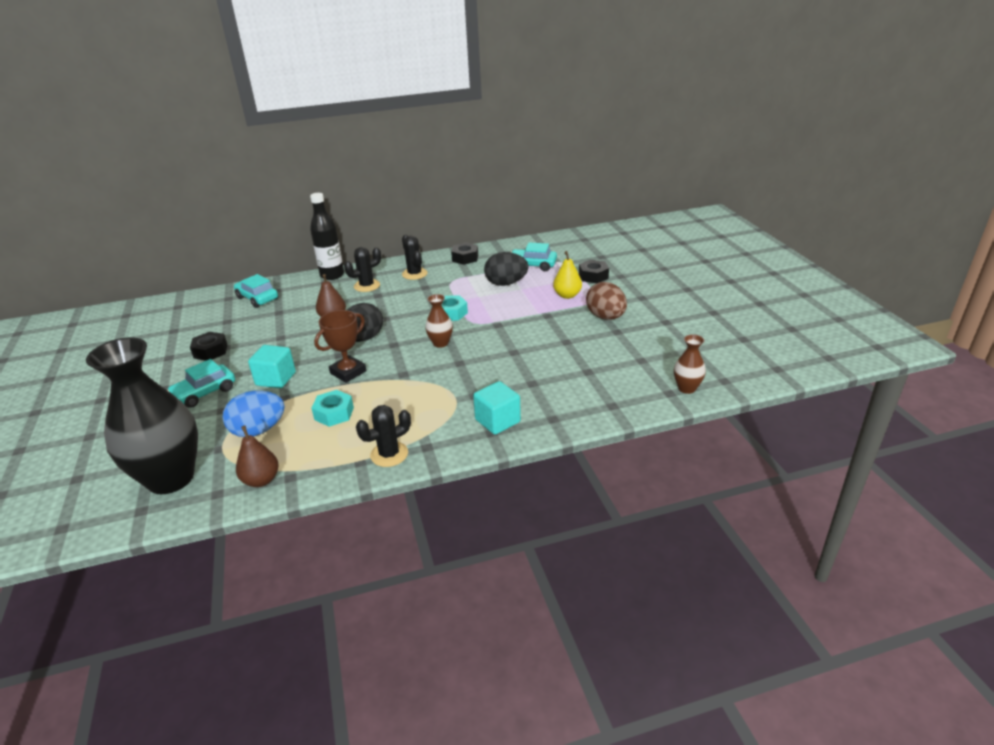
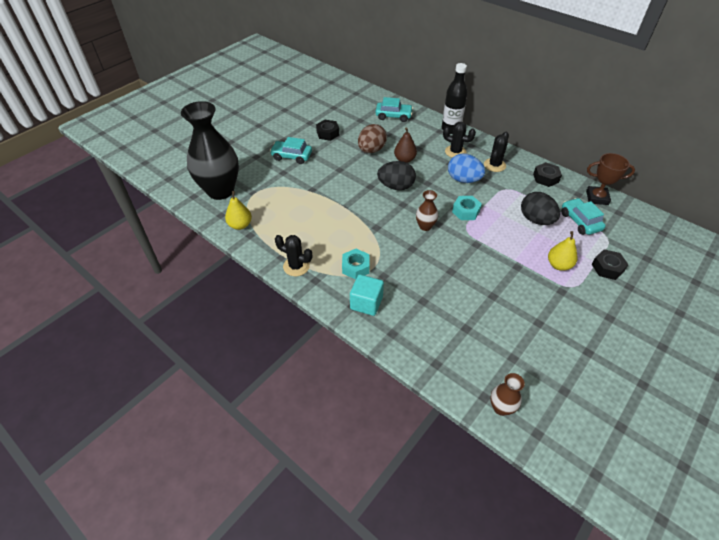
camera: 55 degrees right, 15 degrees up
blue egg [223,391,285,437] -> blue egg moved to [448,154,485,183]
turquoise car [234,274,278,308] -> turquoise car turned 90 degrees clockwise [375,97,413,122]
brown pear [236,426,279,487] -> yellow pear [225,191,252,230]
turquoise cube [248,345,296,388] -> none
turquoise nut [311,390,354,427] -> turquoise nut moved to [342,249,369,279]
brown trophy [314,310,366,383] -> brown trophy moved to [586,153,635,205]
brown egg [586,282,627,320] -> brown egg moved to [358,124,387,153]

